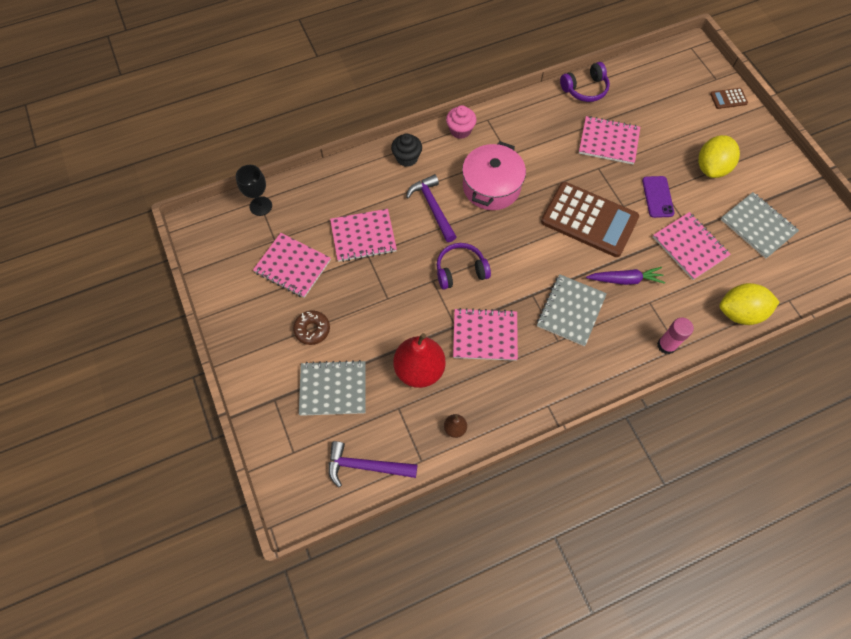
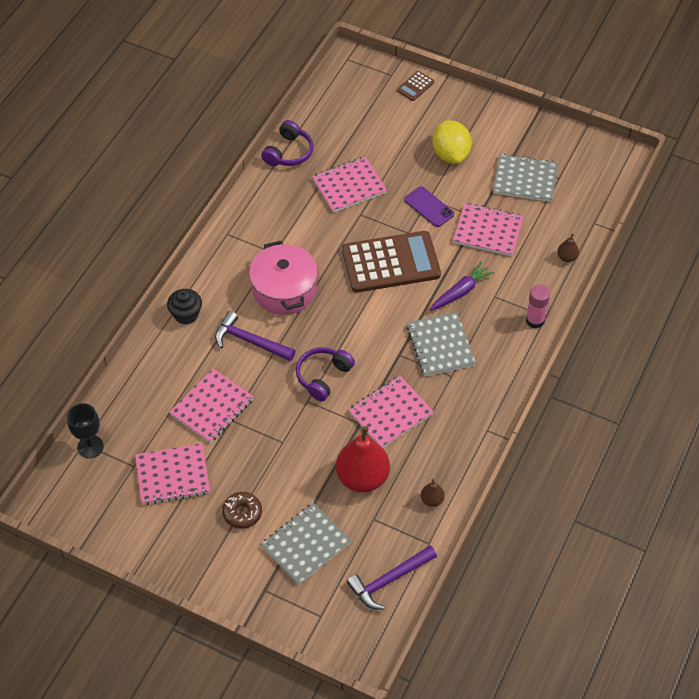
camera: 40 degrees left, 10 degrees down
pink cupcake [446,105,476,139] -> none
yellow lemon [719,283,779,325] -> brown pear [557,234,579,262]

